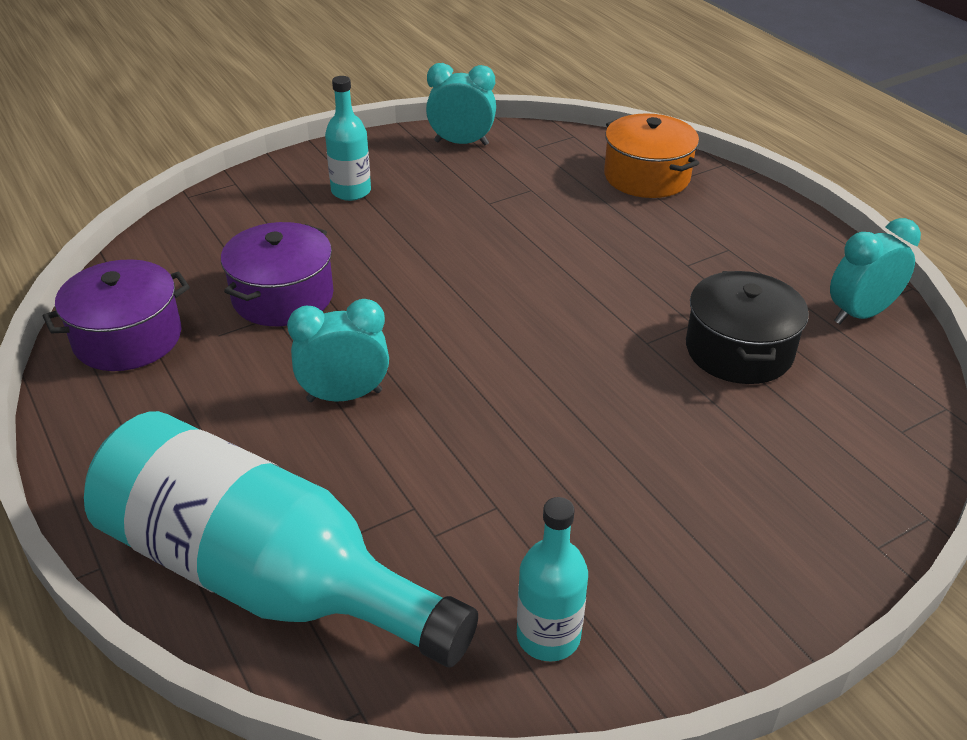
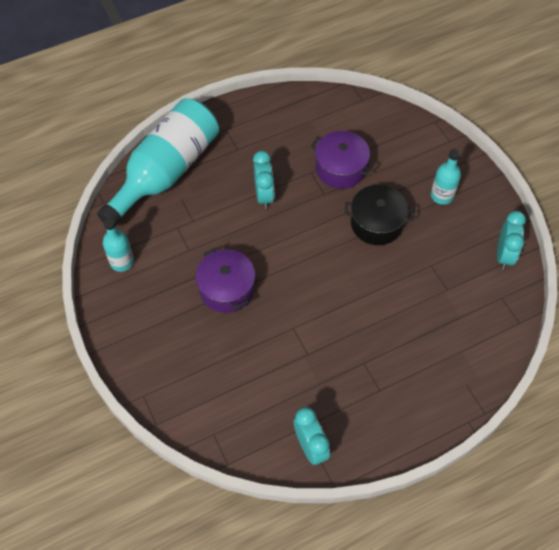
camera: 95 degrees right, 20 degrees up
purple pot [43,259,190,371] -> purple pot moved to [195,247,255,313]
orange pot [604,113,699,198] -> none
black pot [686,271,809,384] -> black pot moved to [344,185,414,245]

